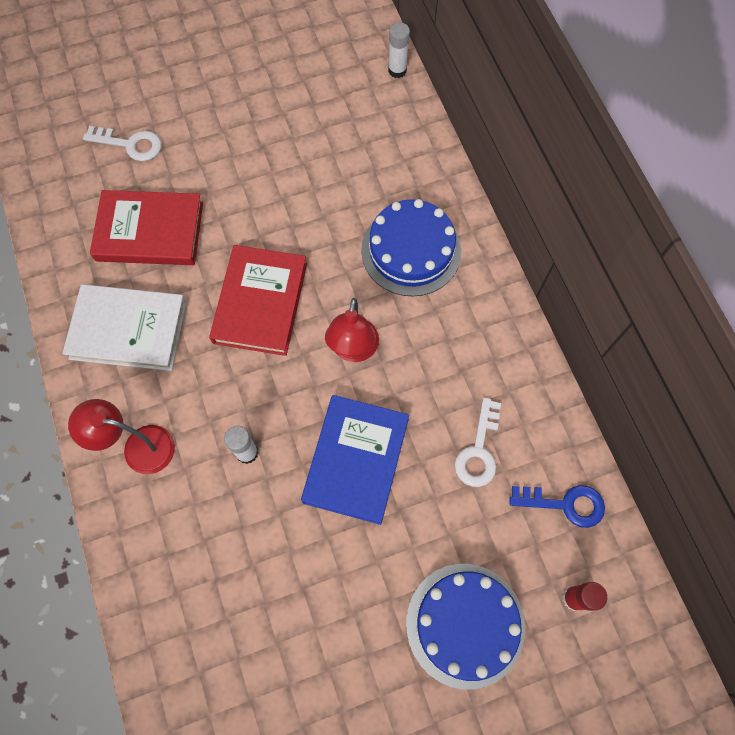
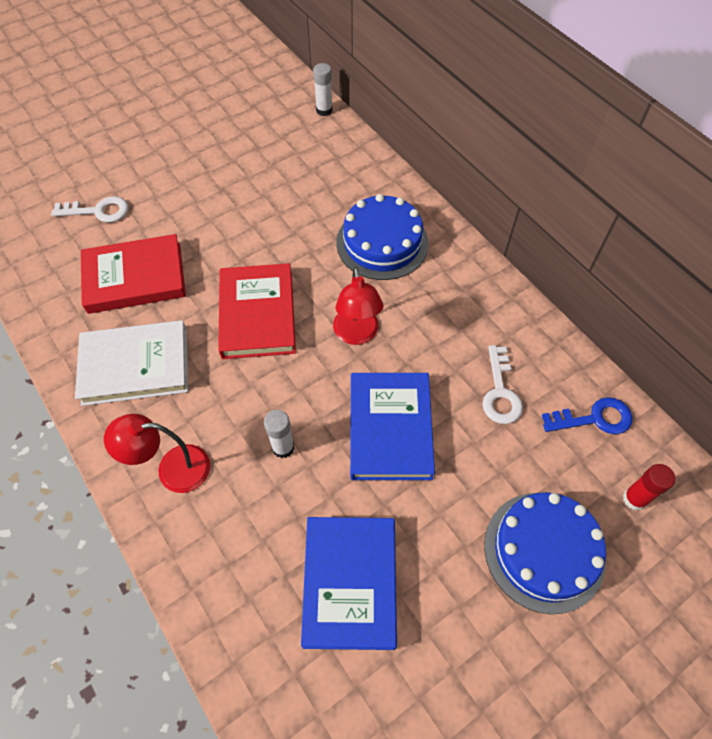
camera: 15 degrees left, 10 degrees down
none -> blue book [301,517,397,650]

